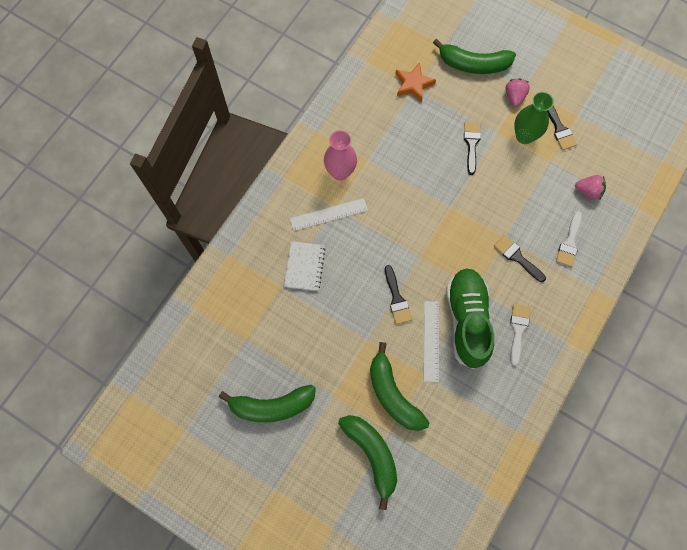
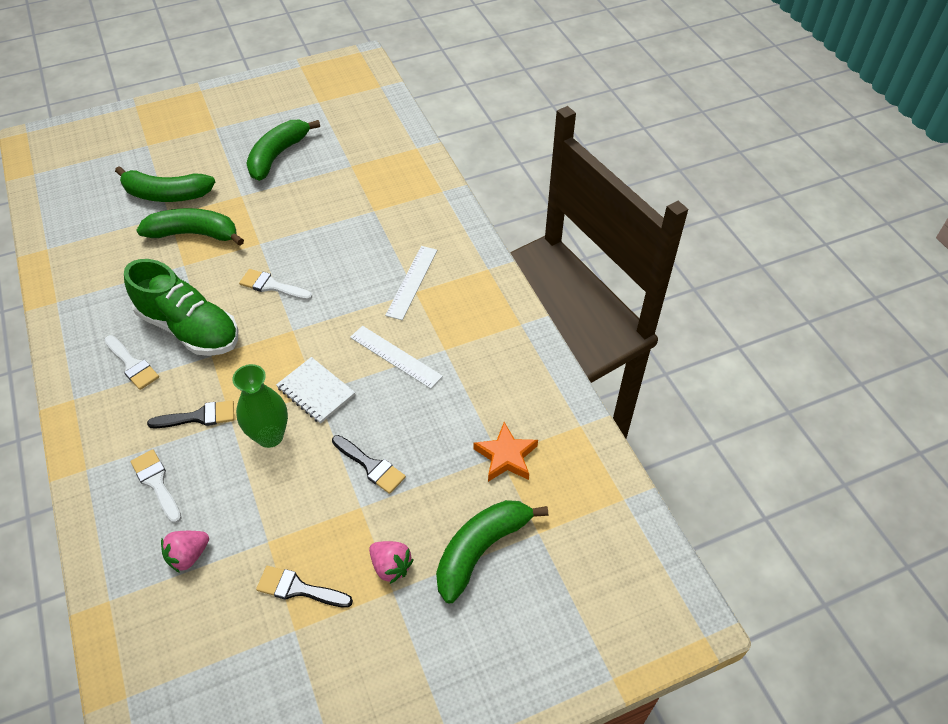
camera: 125 degrees right, 20 degrees down
white notebook [284,241,326,291] -> white notebook moved to [276,357,355,424]
pink vase [324,130,357,180] -> none
black brush [385,265,412,324] -> white brush [239,269,312,300]
white ruler [424,301,439,382] -> white ruler moved to [350,326,443,389]
green vase [514,92,554,144] -> green vase moved to [232,364,288,448]

